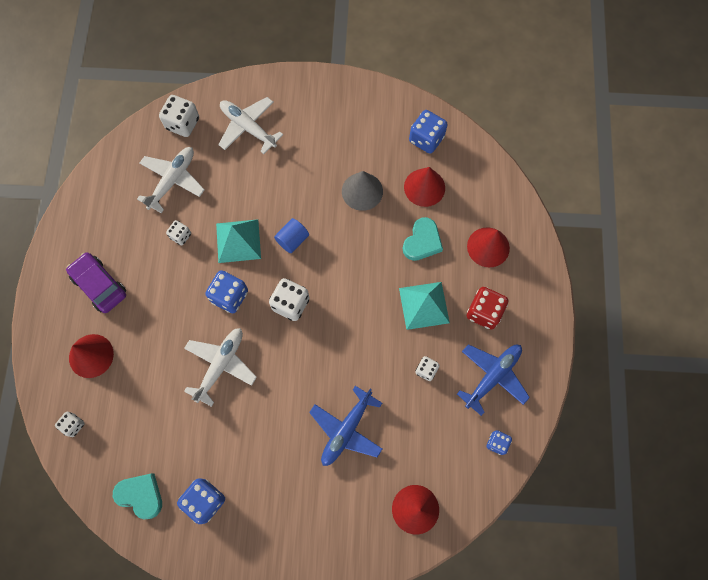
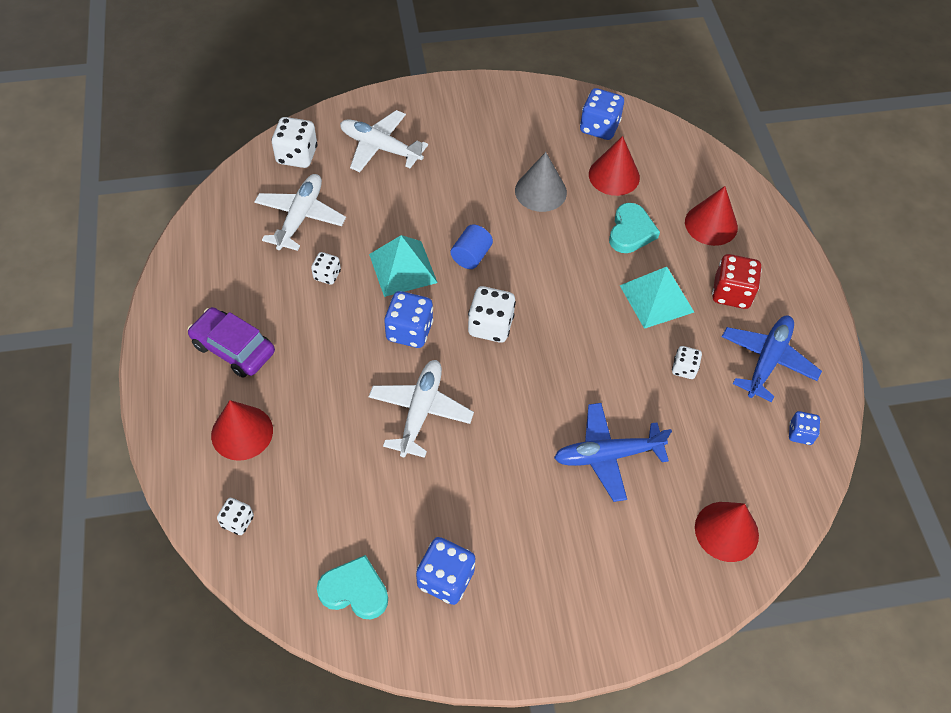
camera: 15 degrees left, 15 degrees down
blue plane [309,386,382,466] -> blue plane turned 60 degrees clockwise [554,403,672,502]

